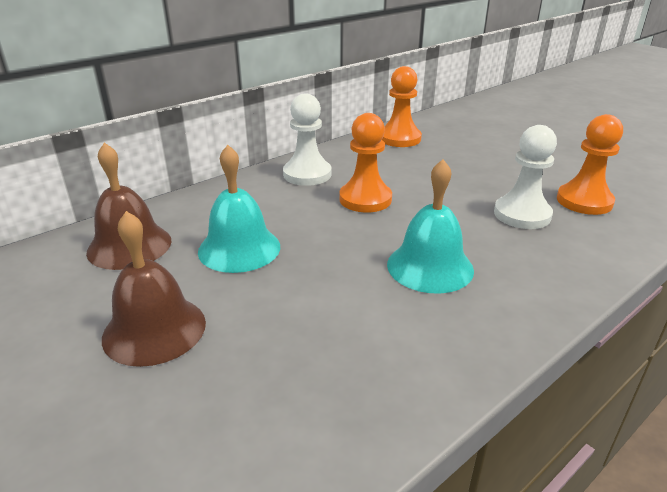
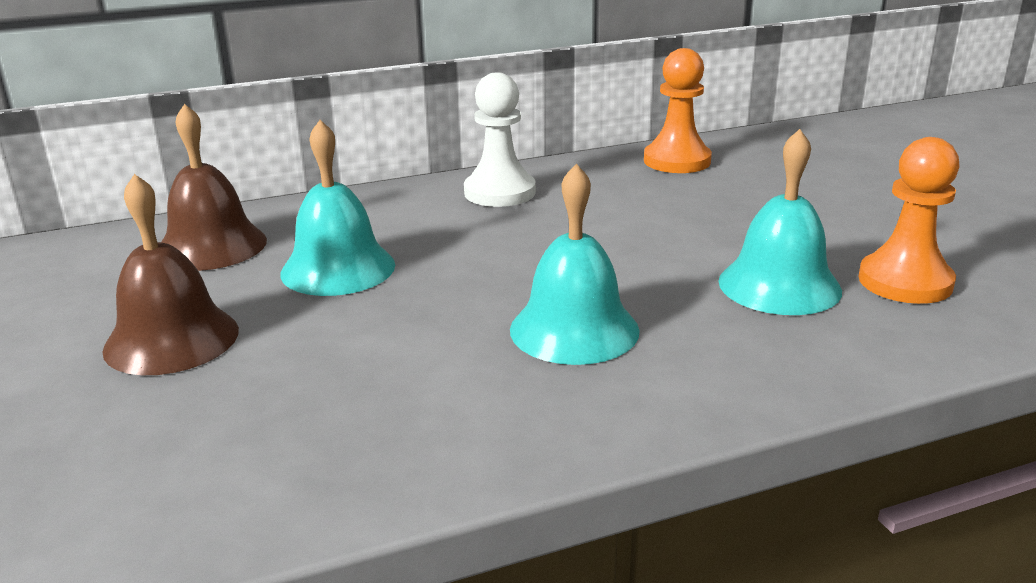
camera: 20 degrees right, 5 degrees down
orange pawn [339,113,392,212] -> none
white pawn [494,125,557,229] -> turquoise bell [718,129,842,315]

